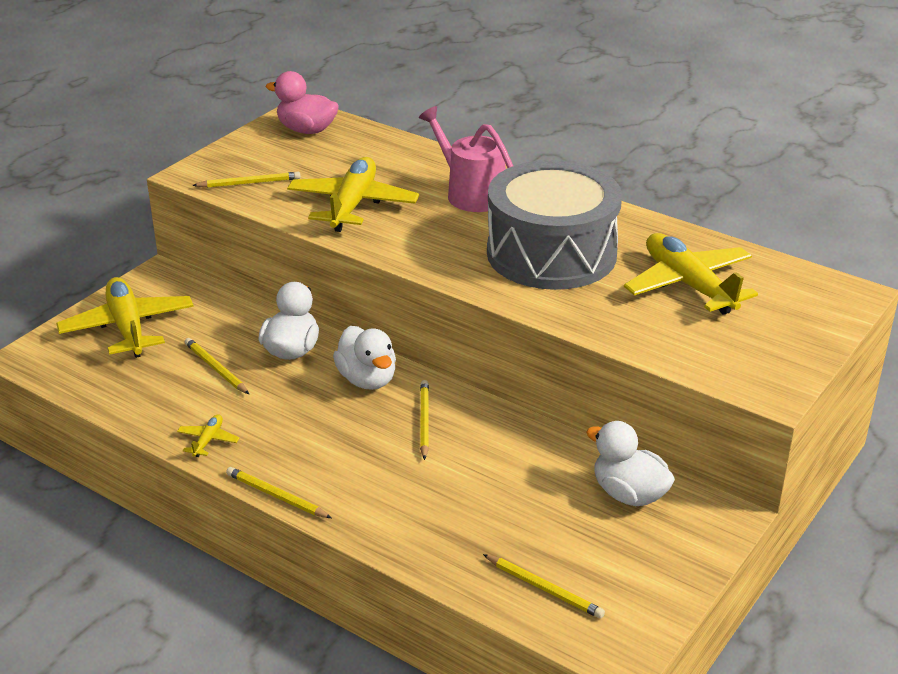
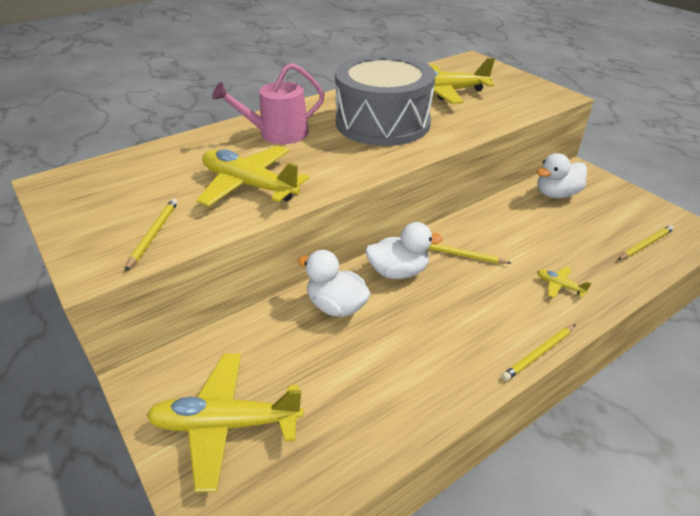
camera: 70 degrees left, 5 degrees up
yellow plane [177,414,240,457] -> yellow plane moved to [537,267,592,298]
yellow pencil [185,338,249,394] -> none
pink duck [266,71,339,134] -> none

